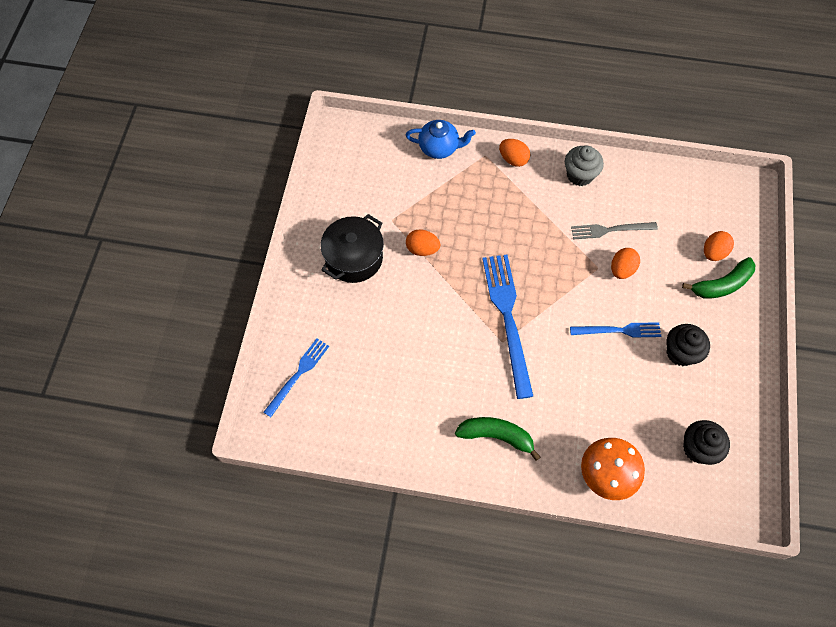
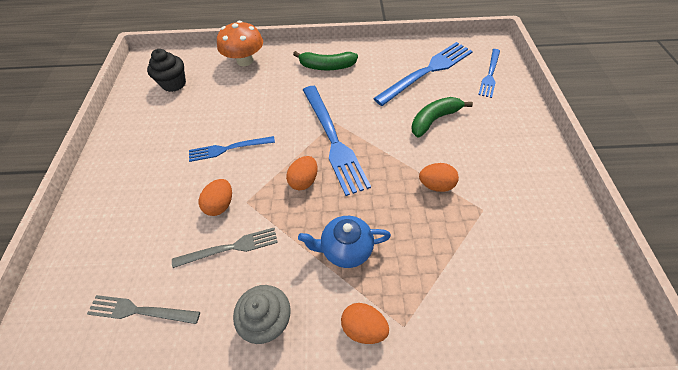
camera: 170 degrees right, 10 degrees down
black pot [321,214,384,283] -> none
blue teapot [406,120,476,159] -> blue teapot moved to [298,216,391,268]
black cupcake [666,324,710,366] -> none
green banana [682,257,755,299] -> green banana moved to [411,97,473,138]
orange egg [704,231,734,261] -> orange egg moved to [286,156,318,190]
none -> grey fork [87,295,200,324]
none -> blue fork [373,42,473,106]

